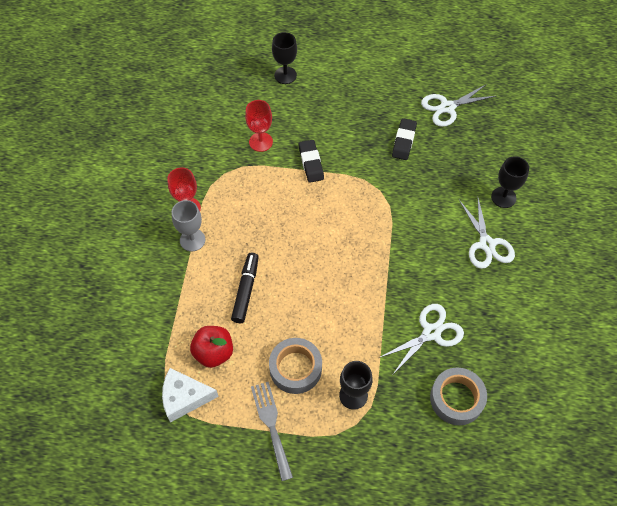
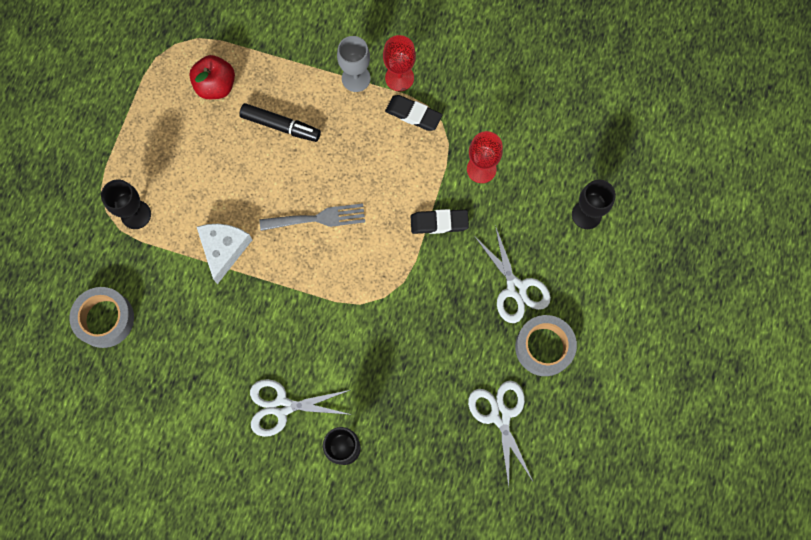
camera: 100 degrees right, 15 degrees up
white cheese [162,368,219,423] -> white cheese moved to [197,224,252,284]
grey fork [251,382,293,481] -> grey fork moved to [260,203,365,231]
grey tape [269,338,322,394] -> grey tape moved to [515,315,577,376]
white scissors [379,304,464,374] -> white scissors moved to [474,225,551,323]
black eraser [392,118,417,160] -> black eraser moved to [385,95,442,131]

